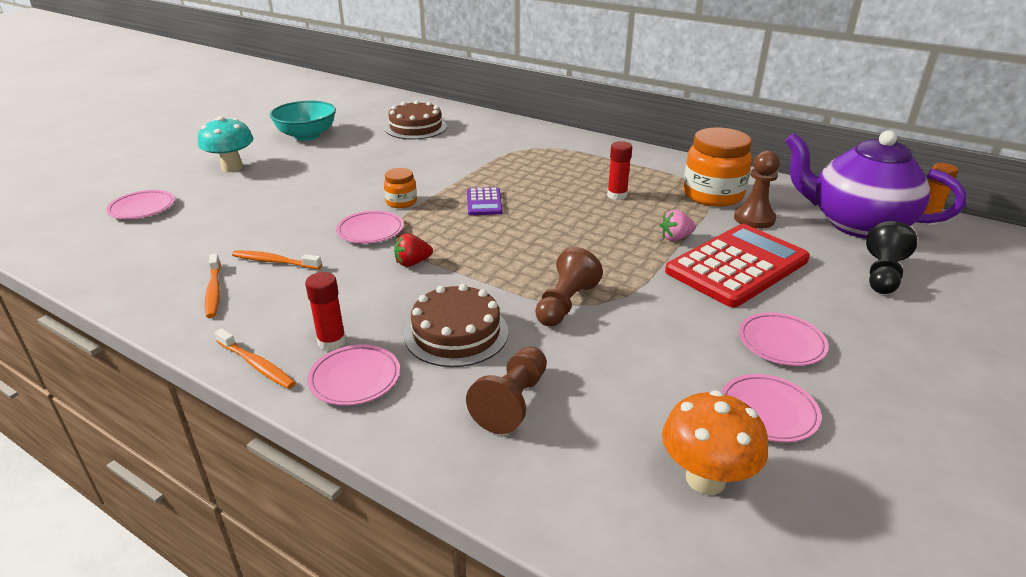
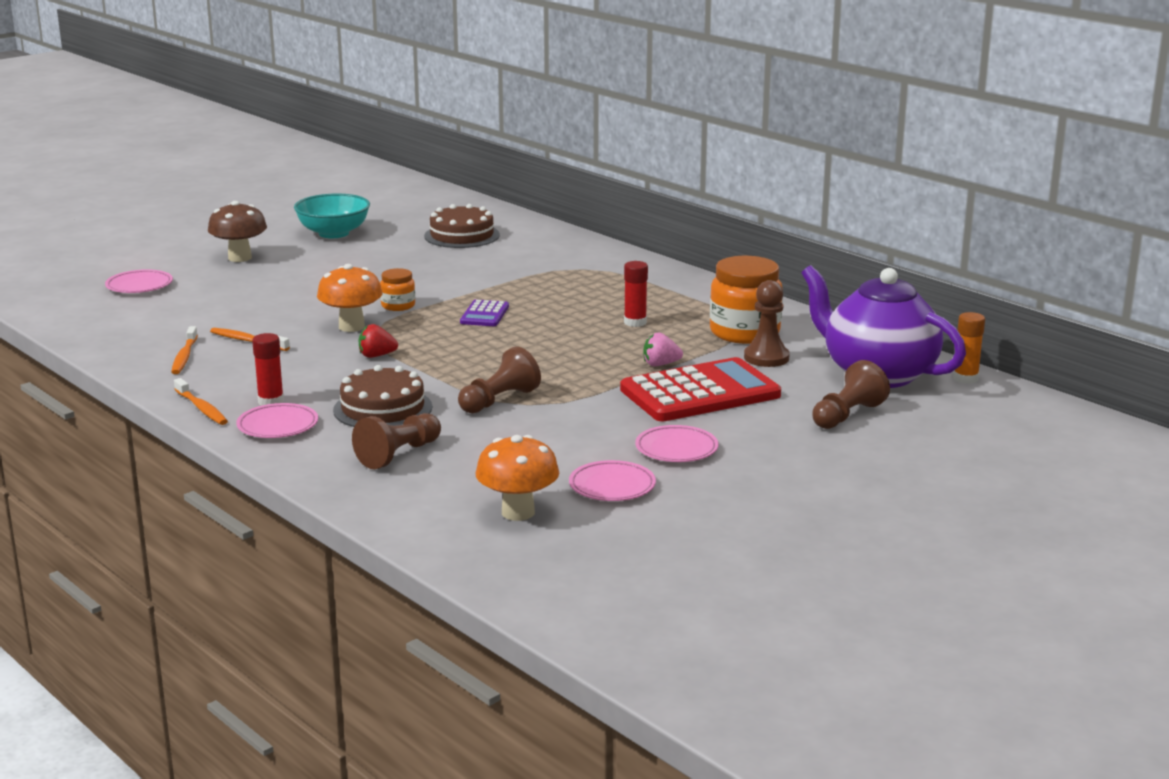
camera: 15 degrees right, 10 degrees down
turquoise mushroom [198,116,254,172] -> brown mushroom [208,201,267,262]
pink plate [336,211,404,244] -> orange mushroom [317,264,383,332]
black pawn [866,221,917,294] -> brown pawn [812,360,890,429]

